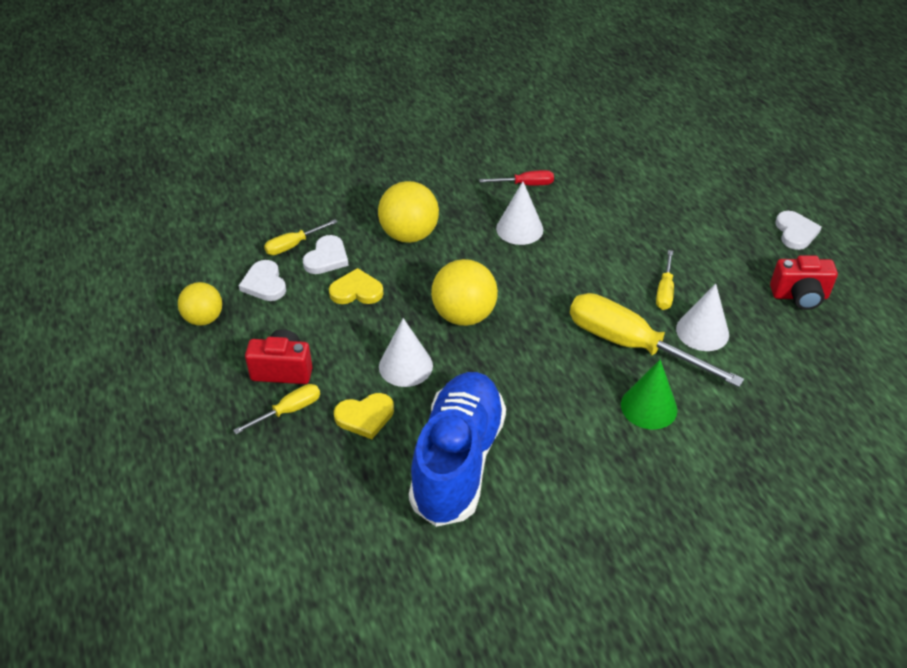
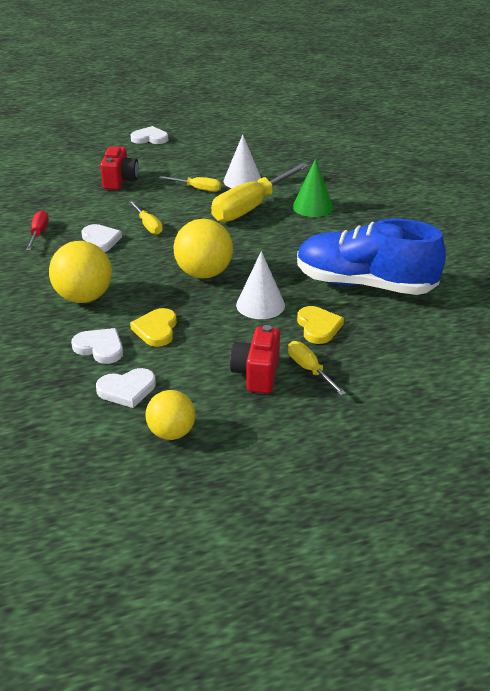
camera: 85 degrees left, 10 degrees down
yellow screwdriver [264,219,337,255] -> yellow screwdriver moved to [128,201,163,235]
white cone [496,181,543,245] -> white heart [82,224,122,252]
red camera [770,255,838,310] -> red camera moved to [100,147,139,190]

